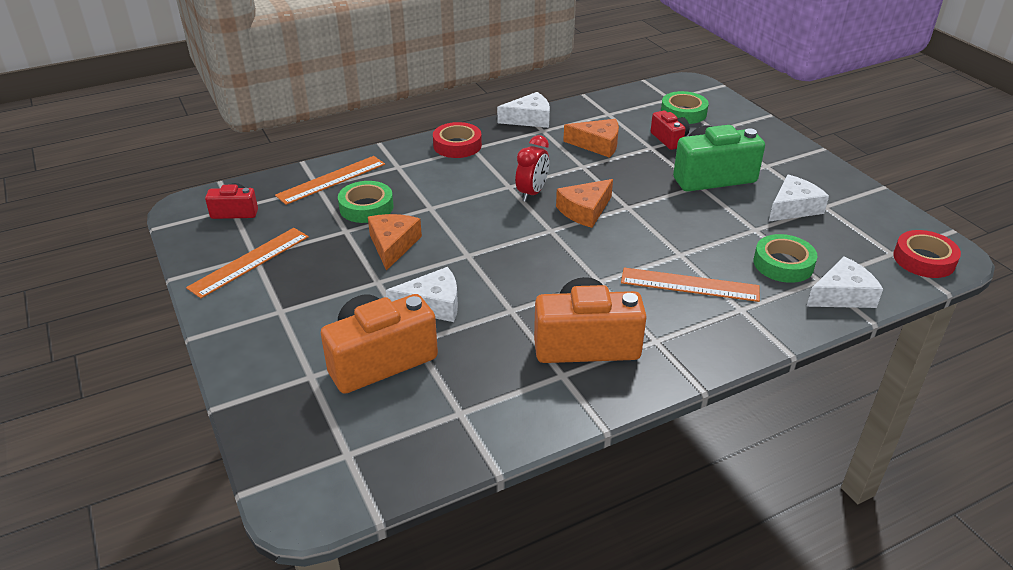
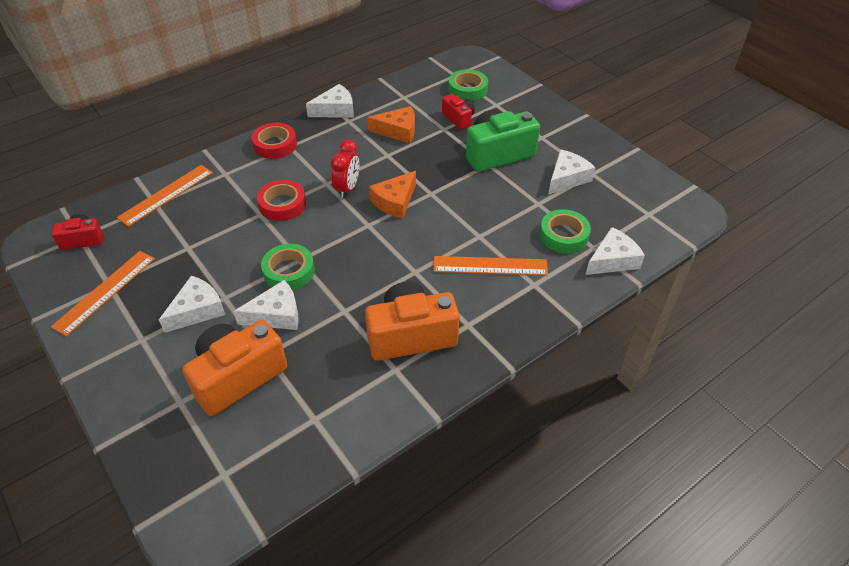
camera: 10 degrees left, 10 degrees up
green tape [338,181,394,223] -> green tape moved to [261,244,315,290]
orange cheese [368,214,422,271] -> none
red tape [893,230,961,278] -> red tape moved to [257,180,306,221]
none -> white cheese [159,276,225,333]

